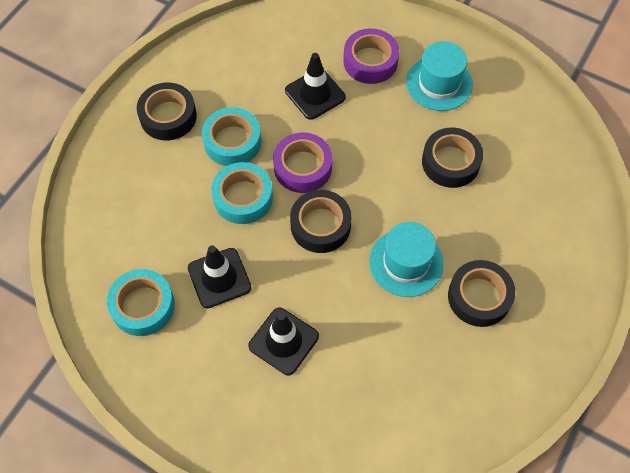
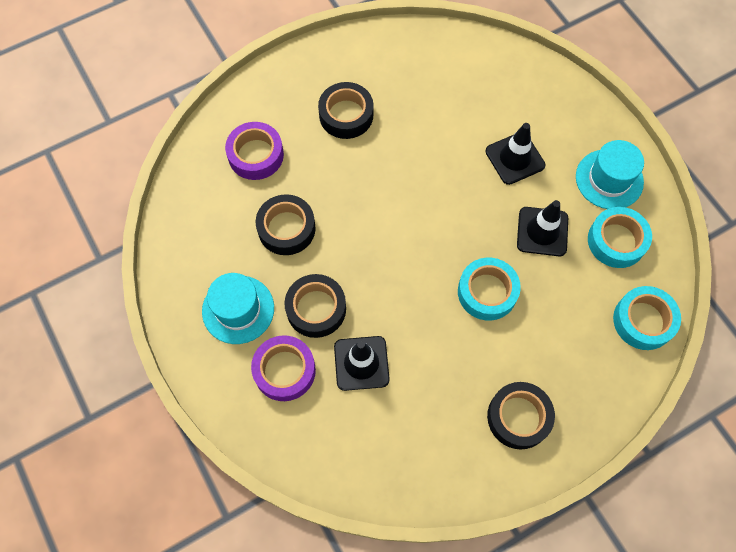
camera: 150 degrees left, 5 degrees up
turquoise tape [202,107,261,166] -> turquoise tape moved to [613,286,681,350]
purple tape [273,133,332,193] -> purple tape moved to [225,122,284,180]
black tape [290,190,352,253] -> black tape moved to [284,274,346,338]
turquoise hat [369,222,444,297] -> turquoise hat moved to [576,140,644,209]

